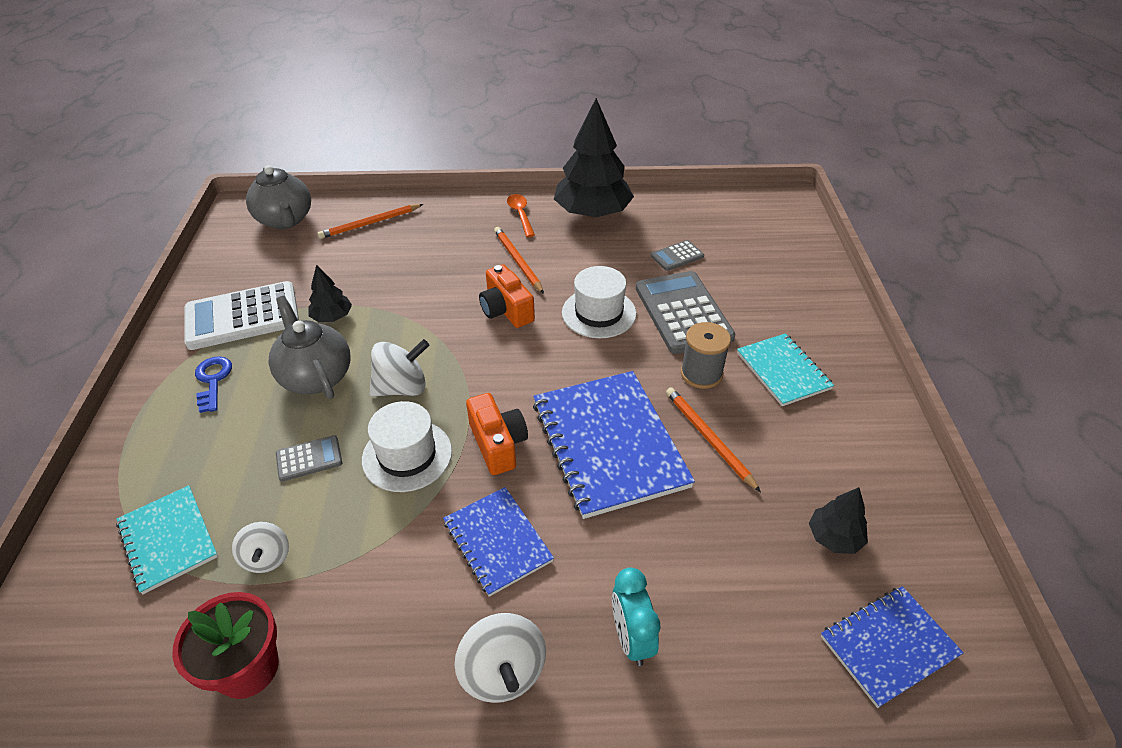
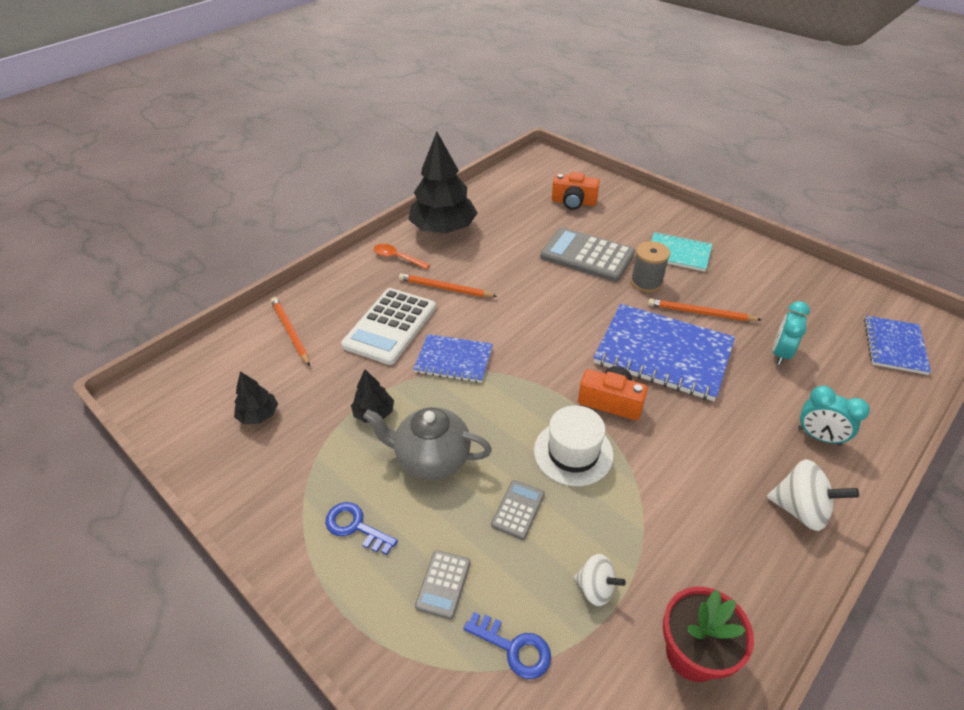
camera: 45 degrees left, 0 degrees up
turquoise notebook [116,485,218,594] -> blue key [464,612,551,679]
white calculator [184,281,299,350] -> white calculator moved to [341,288,436,365]
grey teapot [246,165,311,229] -> none
orange pencil [317,204,423,239] -> orange pencil turned 135 degrees clockwise [271,297,310,366]
white spinning top [370,339,429,396] -> none
blue notebook [443,487,554,597] -> blue notebook moved to [413,334,493,383]
orange camera [479,264,535,328] -> orange camera moved to [552,172,600,210]
white hat [562,266,636,338] -> none
grey calculator [651,240,704,271] -> grey calculator moved to [415,550,471,619]
black tree [809,487,868,554] -> black tree moved to [234,371,278,425]
none -> turquoise clock [773,301,810,365]

